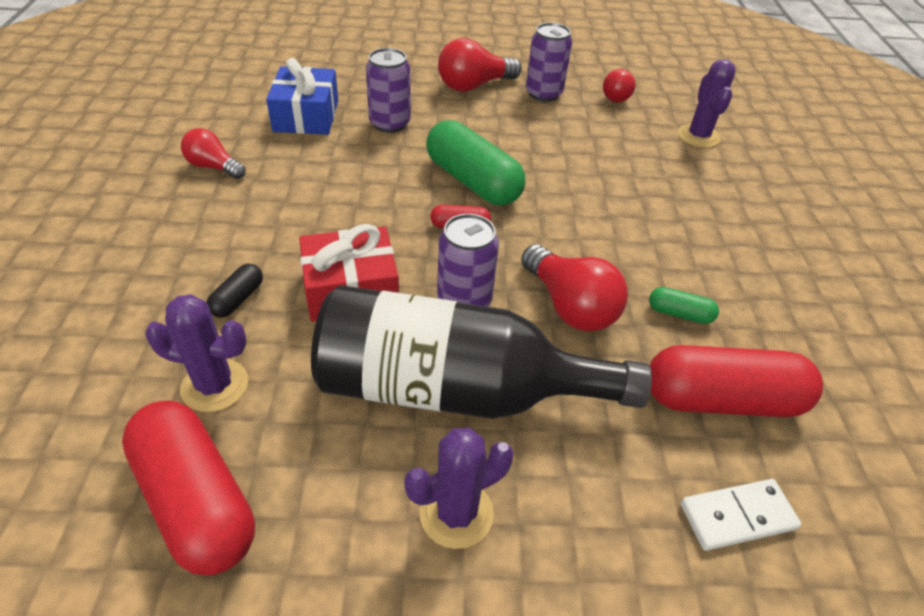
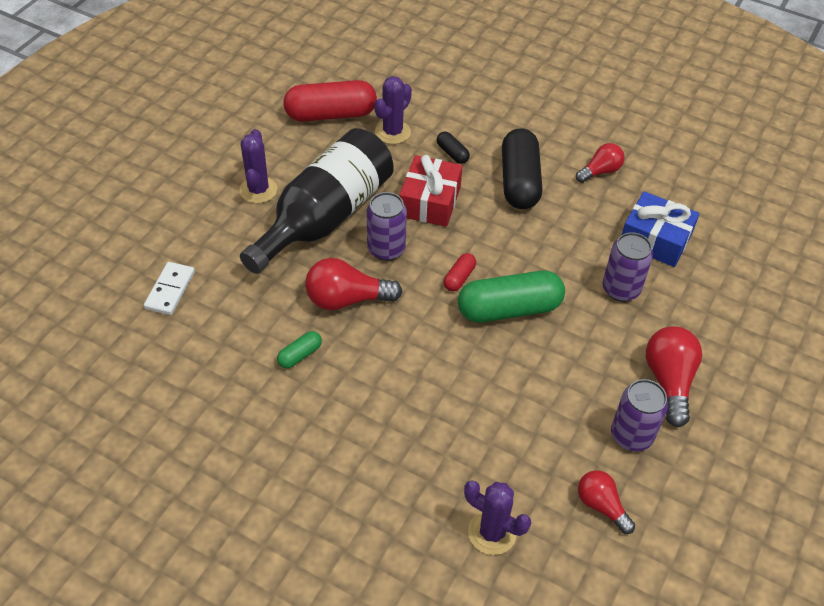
camera: 120 degrees right, 5 degrees up
red capsule [650,345,823,417] -> none
none -> black capsule [502,128,542,209]

